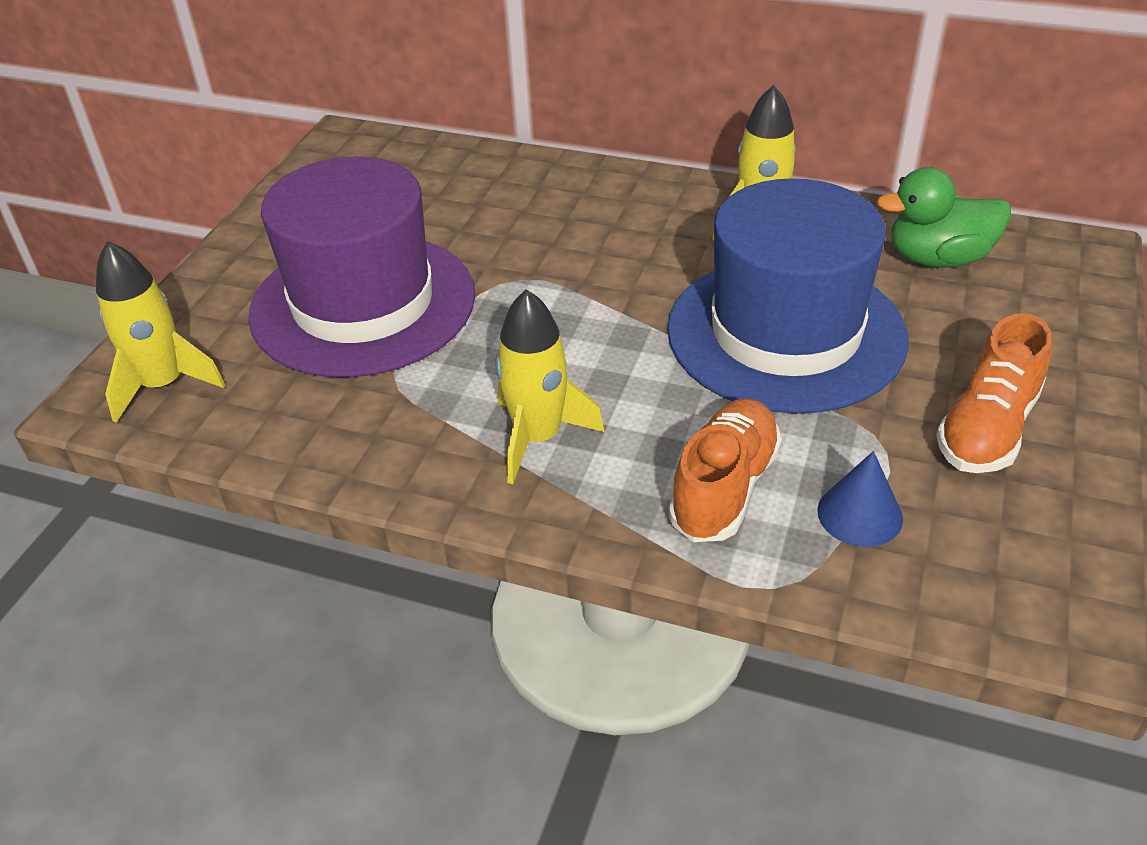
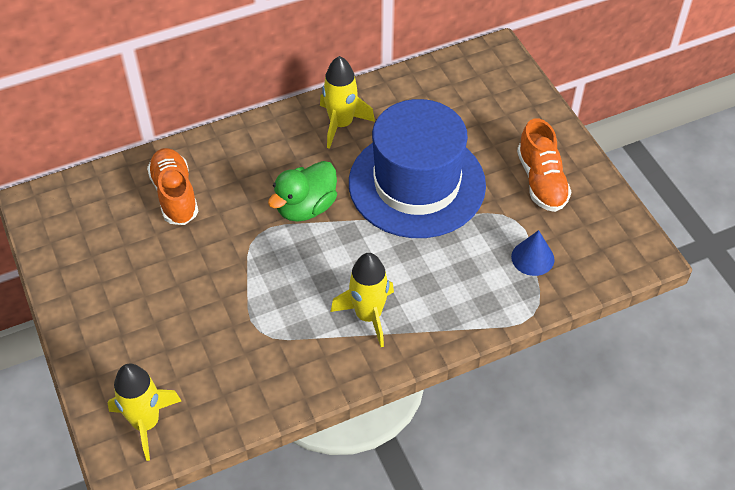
camera: 45 degrees left, 10 degrees up
purple hat [248,157,475,377] -> none
orange shoe [668,398,782,542] -> orange shoe moved to [147,148,199,225]
green duck [877,167,1011,267] -> green duck moved to [268,161,337,221]

